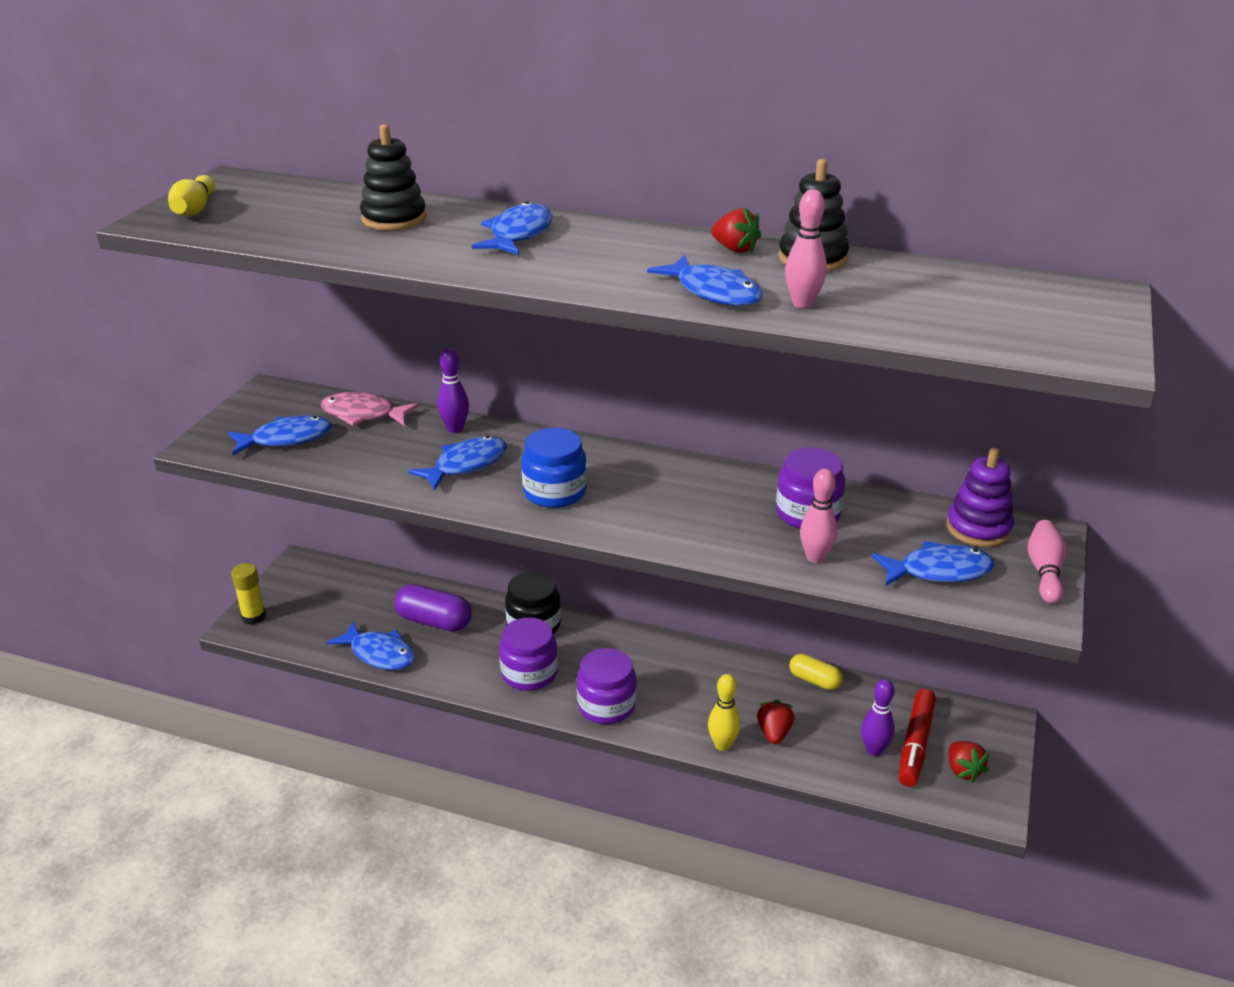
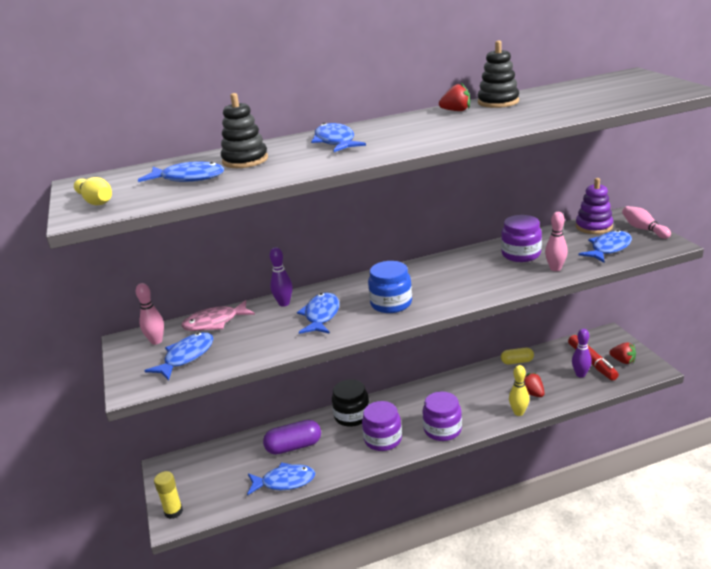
camera: 35 degrees left, 5 degrees down
blue fish [647,255,763,306] -> blue fish moved to [138,161,224,182]
pink bowling pin [785,189,827,309] -> pink bowling pin moved to [136,283,164,345]

